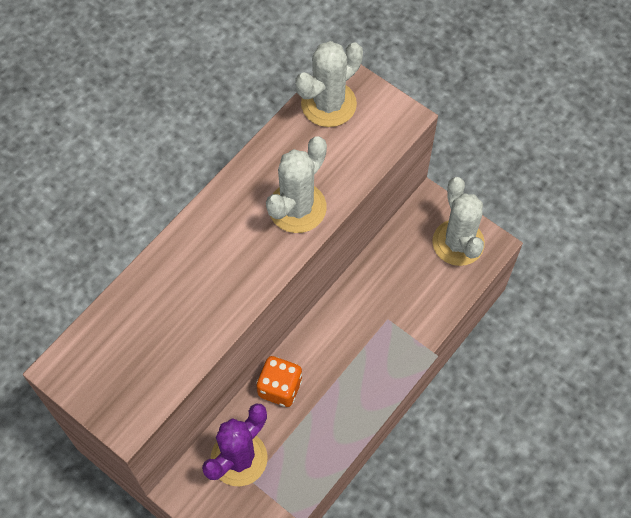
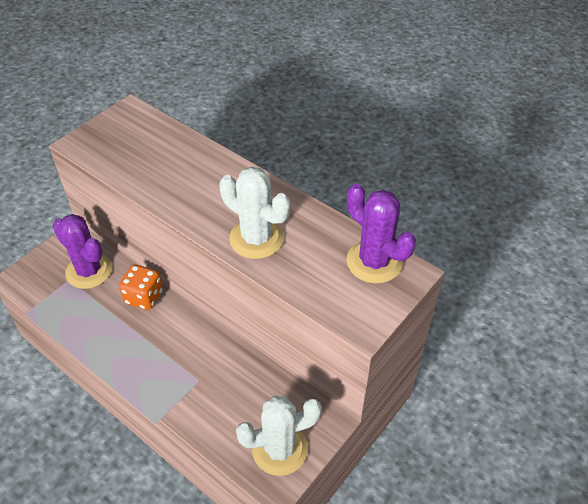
camera: 90 degrees right, 15 degrees down
white cactus [295,41,363,127] -> purple cactus [346,183,416,283]

